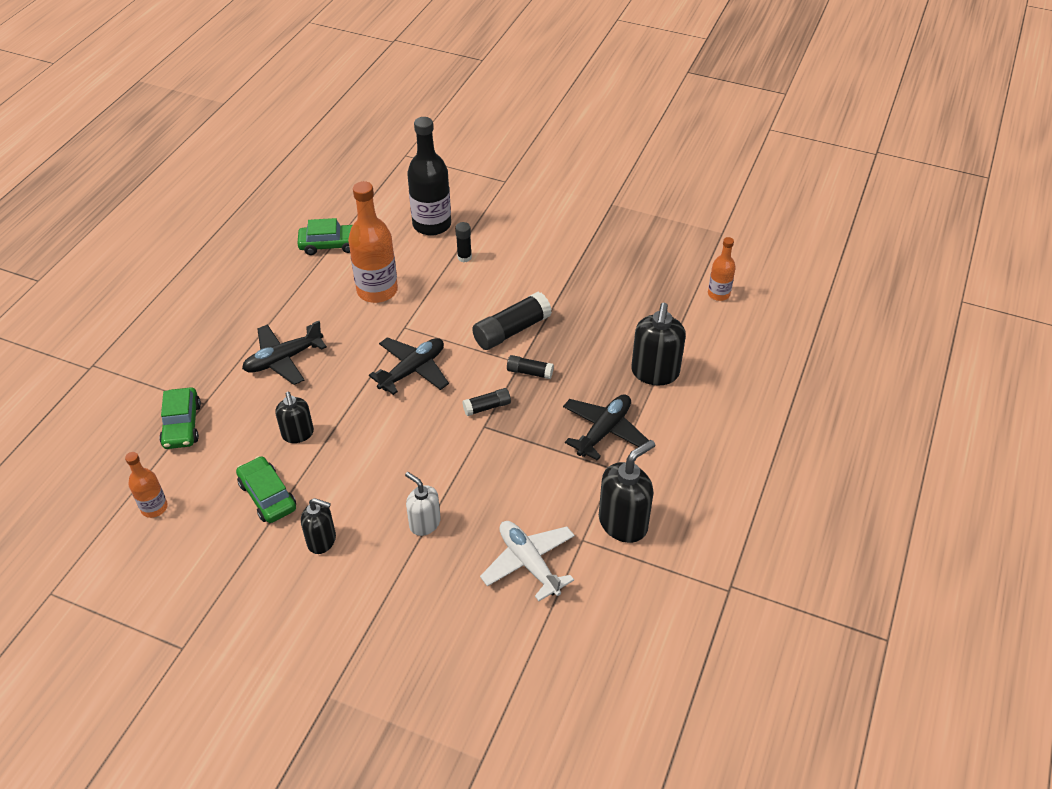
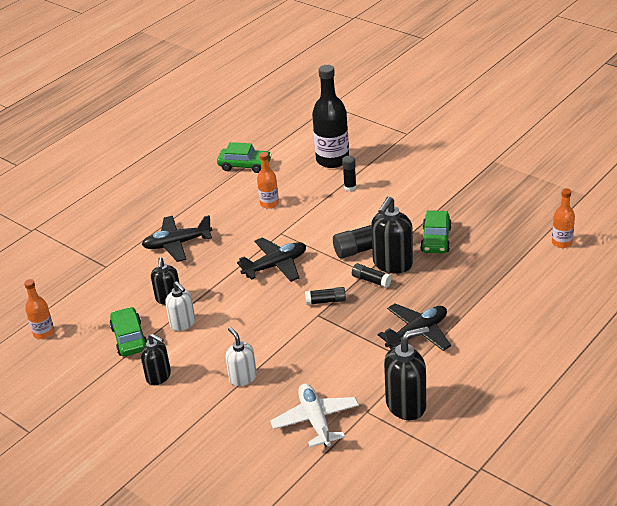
camera: 20 degrees right, 10 degrees down
green car [159,387,201,449] -> green car moved to [420,210,452,253]
orange bottle [348,181,398,303] -> orange bottle [257,152,279,209], size x0.54
black soap dispenser [631,303,686,385] -> black soap dispenser moved to [371,196,413,273]
none -> white soap dispenser [165,281,195,331]

